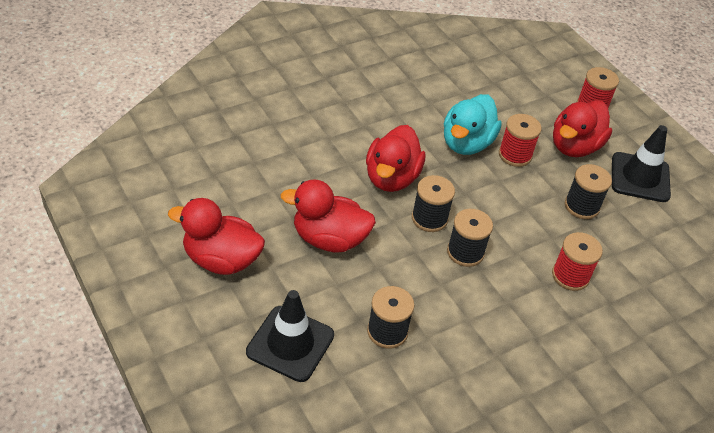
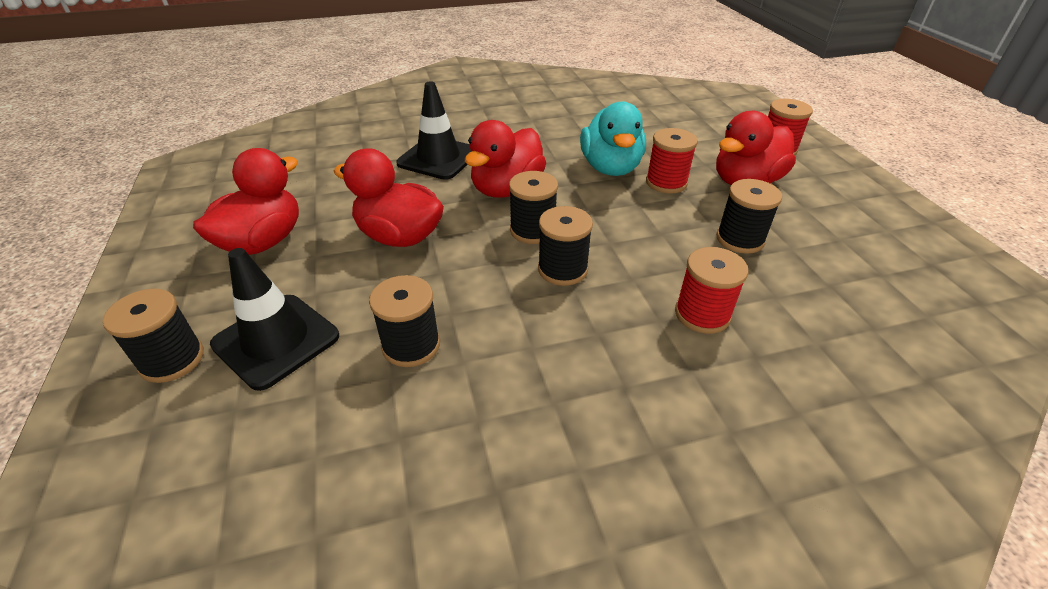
camera: 20 degrees right, 5 degrees down
red duck [168,198,265,275] -> red duck turned 90 degrees clockwise [193,148,299,255]
turquoise duck [444,94,502,155] -> turquoise duck turned 45 degrees counterclockwise [580,102,646,176]
black traffic cone [612,125,671,202] -> black traffic cone moved to [396,81,471,180]
none -> black spool [103,289,204,383]

